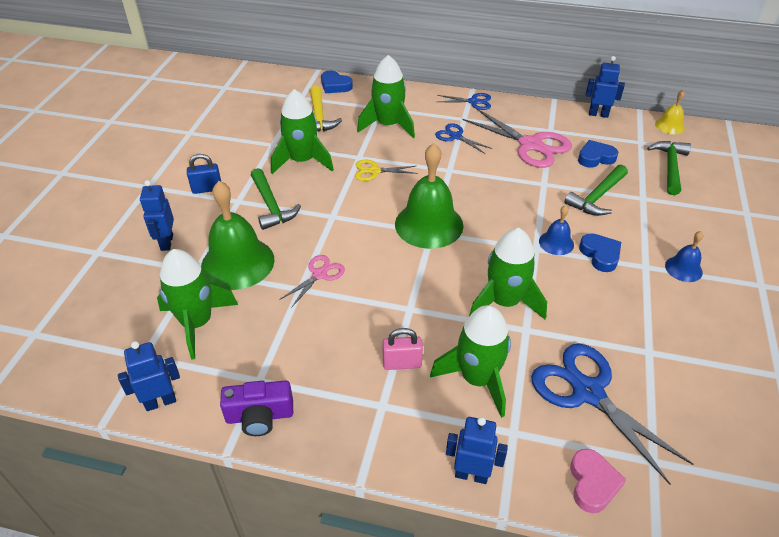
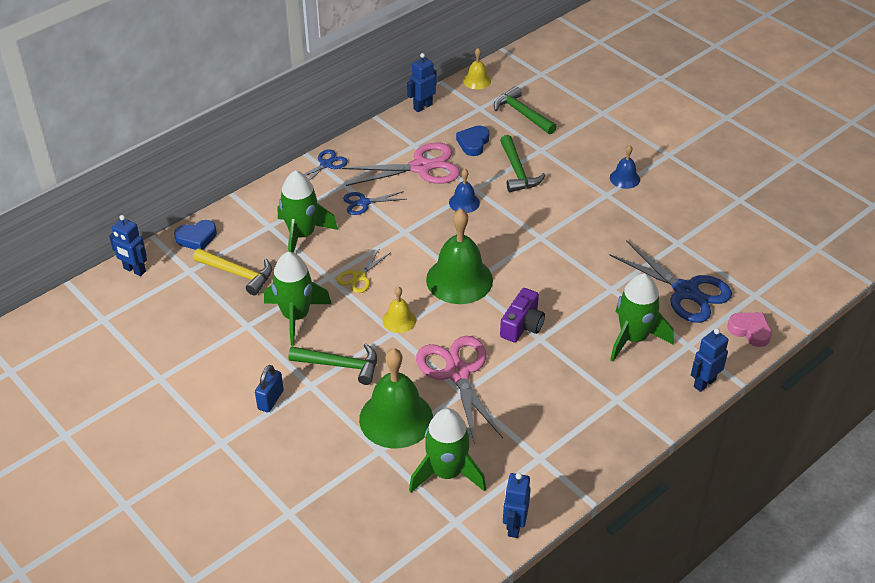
camera: 55 degrees left, 0 degrees up
blue robot [140,180,174,251] -> blue robot moved to [109,215,147,276]
purple camera [220,380,293,436] -> purple camera moved to [500,288,545,342]
pink scissors [279,255,345,308] -> pink scissors [416,336,503,444], size x1.90
pink padlock [383,328,423,370] -> none
green rocket [469,228,547,319] -> none
blue scissors [531,343,694,485] -> blue scissors turned 135 degrees counterclockwise [610,240,732,323]
blue bell [539,205,574,255] -> blue bell moved to [449,169,480,213]
blue heart [579,233,621,272] -> none
none -> yellow bell [382,287,416,333]

